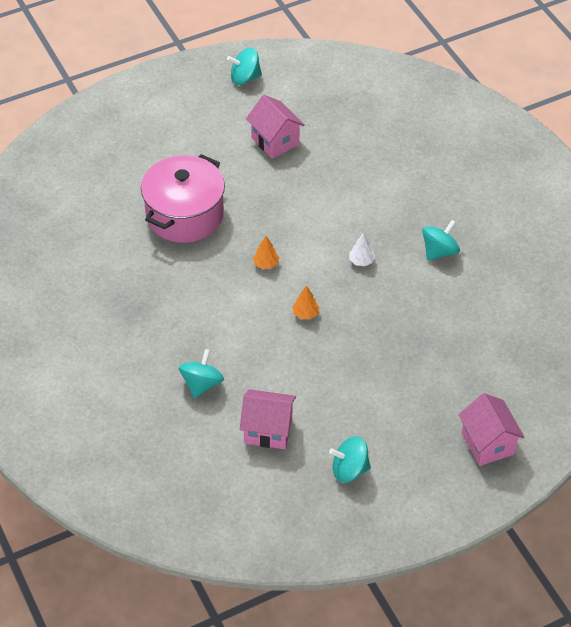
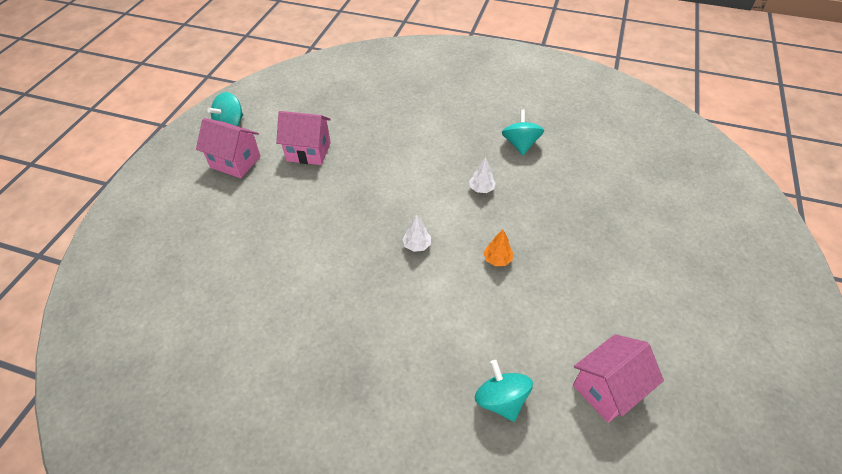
camera: 45 degrees left, 0 degrees up
pink pot [141,154,225,243] -> none
orange tree [253,236,279,269] -> white tree [402,214,431,252]
turquoise spinning top [329,436,371,483] -> none
pink house [458,393,525,466] -> pink house moved to [196,118,261,178]

